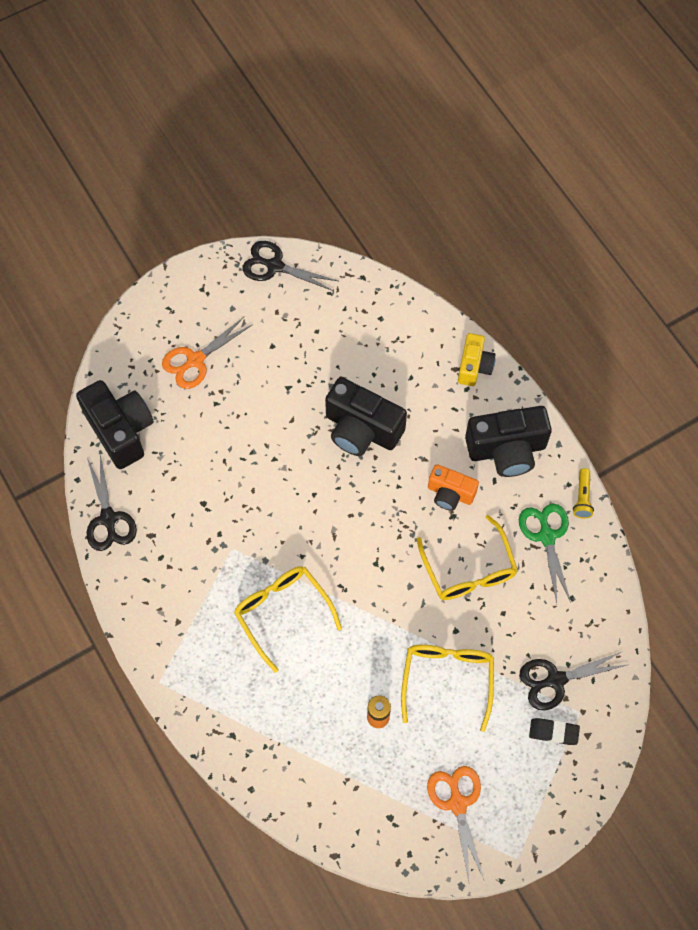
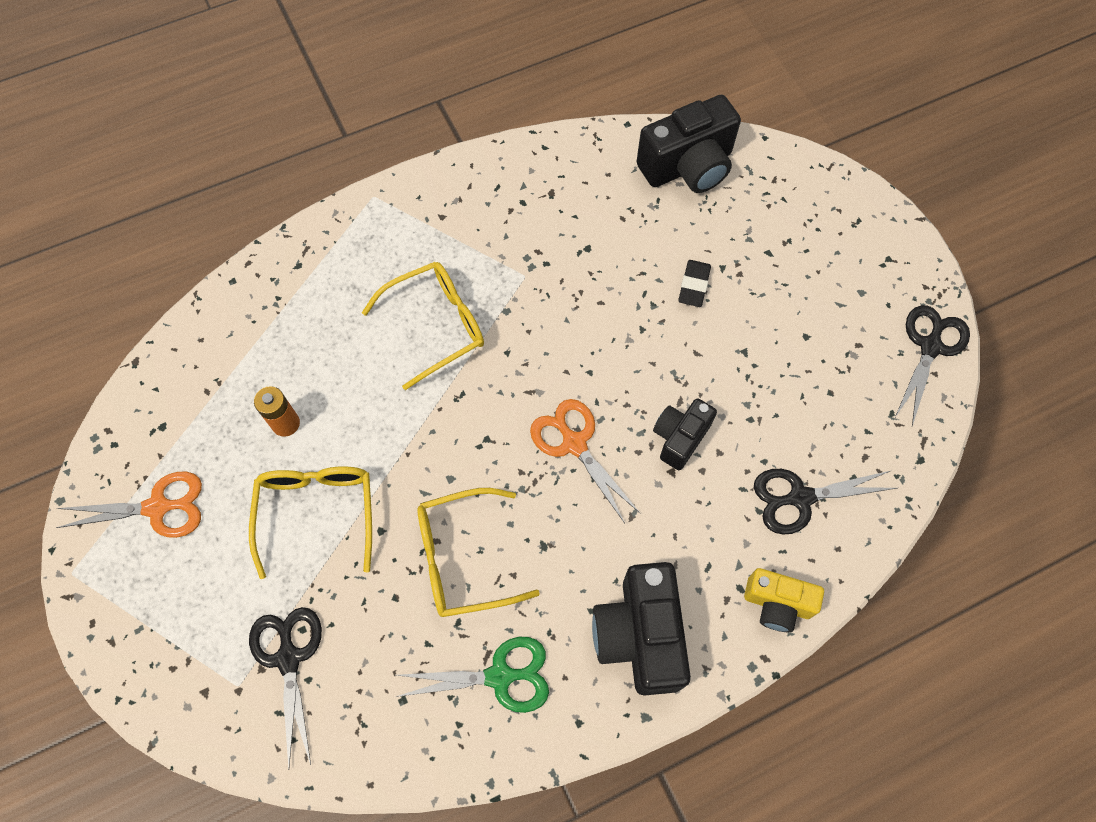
camera: 95 degrees right, 0 degrees up
black scissors [87,454,137,551] -> black scissors moved to [754,469,897,535]
orange scissors [162,316,253,389] -> orange scissors moved to [530,399,640,523]
black camera [325,377,407,456] -> black camera [653,398,717,470], size x0.60
yellow glasses [401,645,494,732] -> yellow glasses turned 105 degrees counterclockwise [249,466,372,579]
orange camera [428,464,479,511] -> none
black eraser [529,718,580,745] -> black eraser moved to [678,260,711,307]
yellow flashlight [573,468,594,519] -> none

